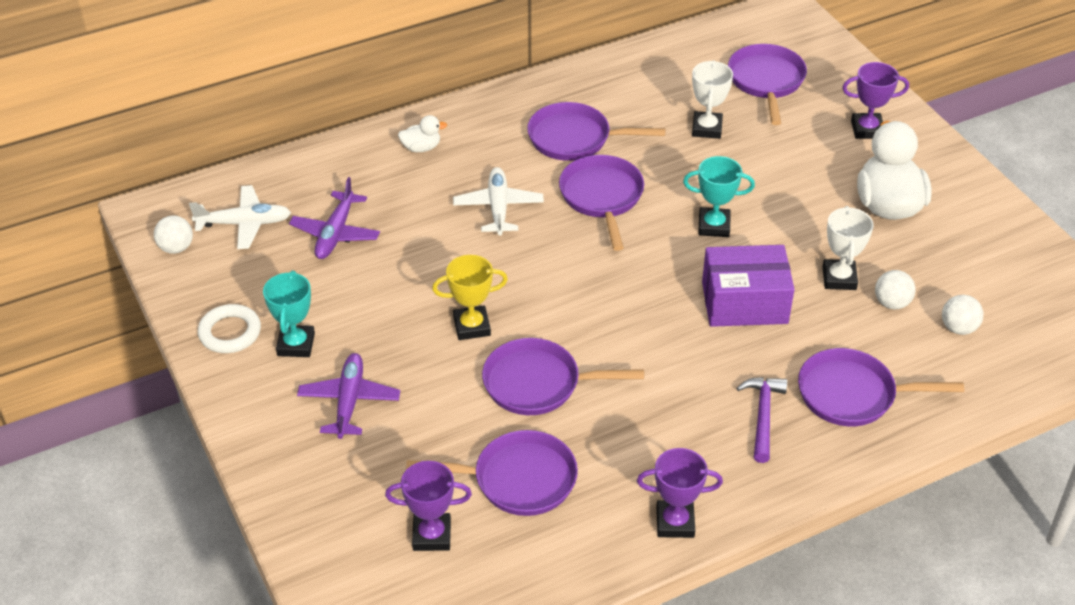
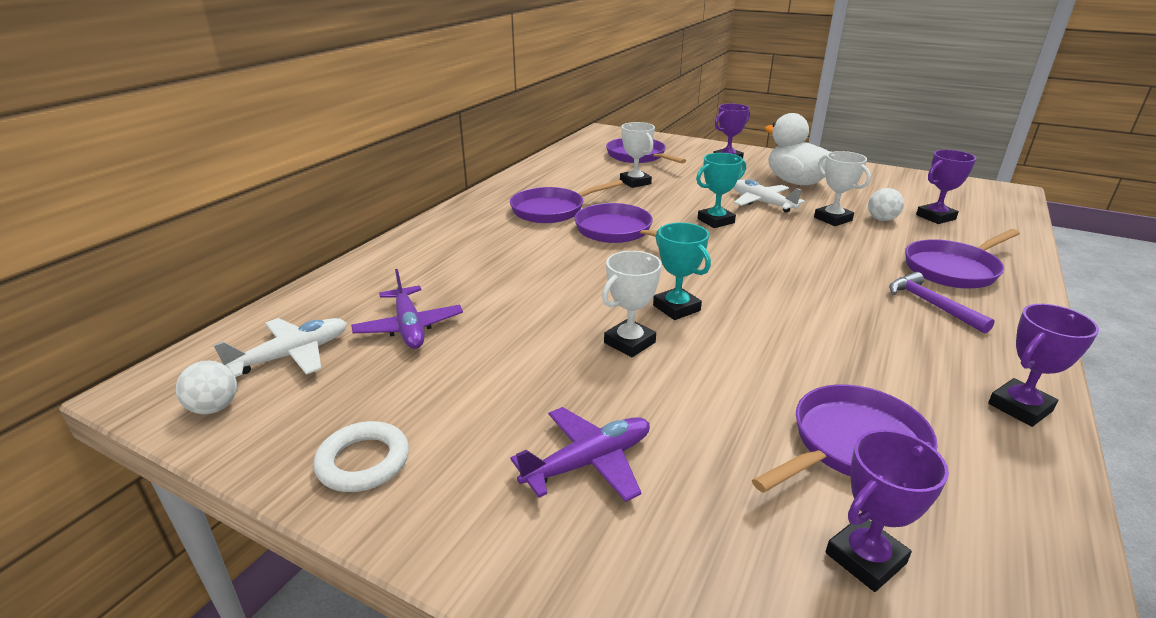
camera: 35 degrees left, 15 degrees down
turquoise trophy [263,270,315,357] -> turquoise trophy moved to [653,223,711,320]
purple plane [297,353,400,439] -> purple plane turned 90 degrees clockwise [510,407,650,502]
white duck [398,115,447,152] -> none
yellow trophy [432,255,508,340] -> white trophy [602,251,662,357]
white plane [453,167,544,235] -> white plane moved to [734,179,805,212]
purple pan [482,338,644,415] -> none
purple box [702,245,795,327] -> none
white ball [942,295,983,335] -> purple trophy [916,150,976,224]

